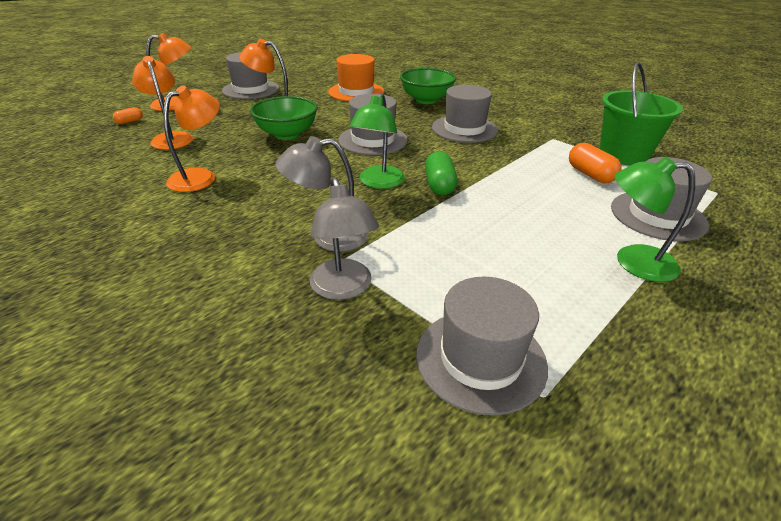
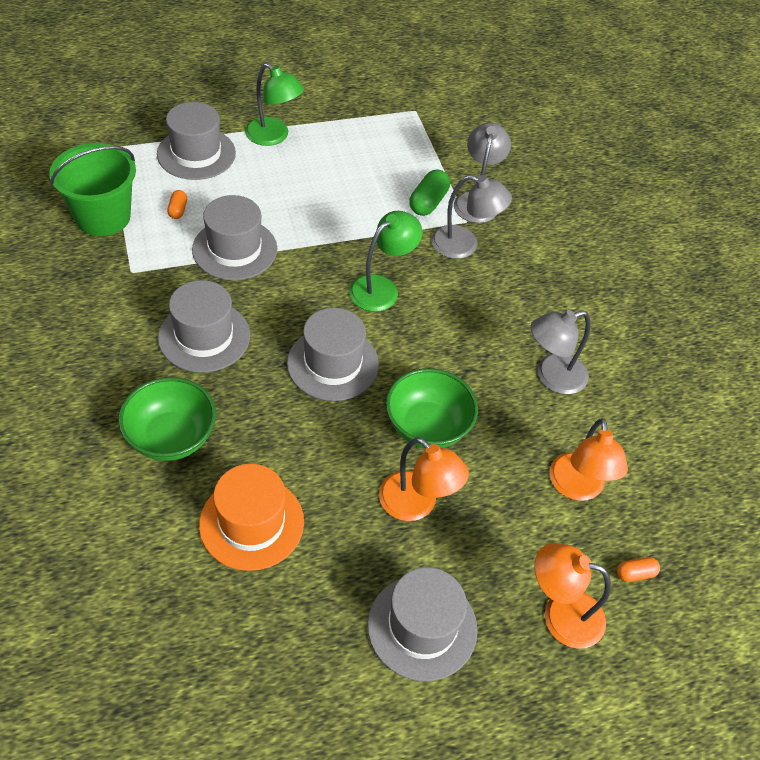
camera: 155 degrees left, 15 degrees up
orange lamp [163,85,220,192] -> grey lamp [531,310,590,394]
grey hat [416,277,548,416] -> grey hat moved to [192,195,277,280]
green capsule [425,151,458,195] -> green capsule moved to [409,169,450,216]
orange capsule [569,143,621,183] -> orange capsule [167,190,187,219], size x0.57

